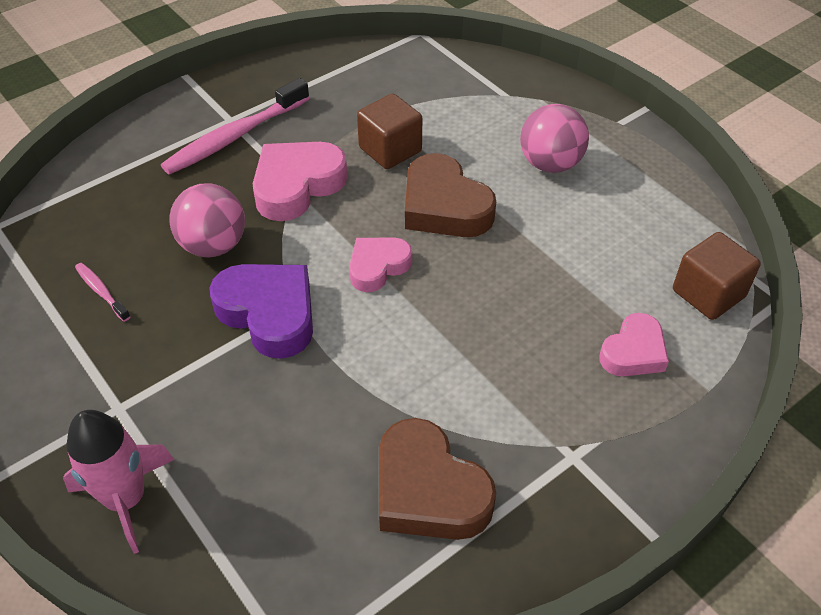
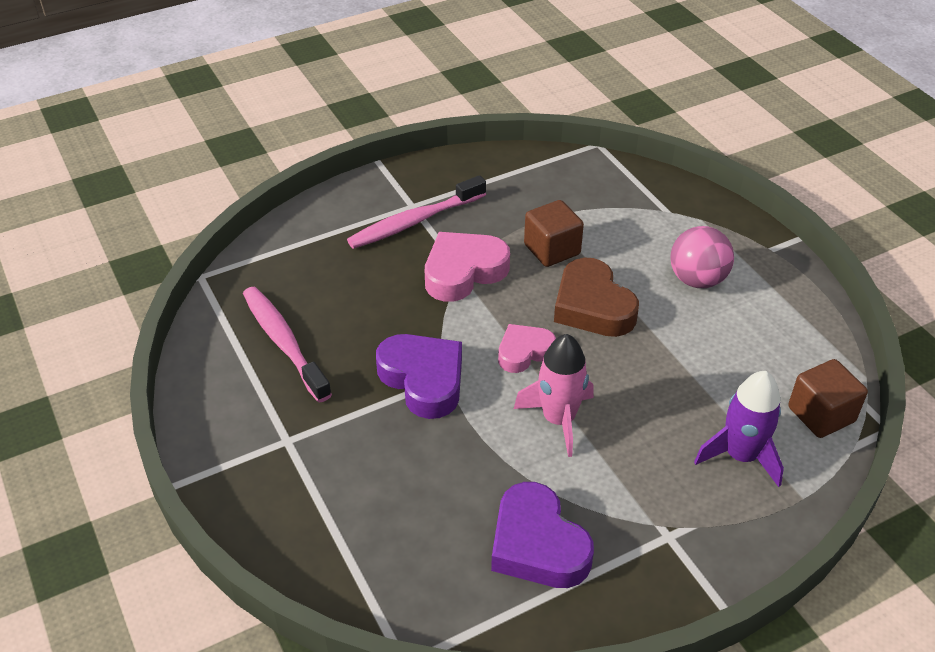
camera: 10 degrees right, 5 degrees down
pink rocket [63,410,174,554] -> pink rocket moved to [514,334,594,457]
pink toothbrush [75,263,131,322] -> pink toothbrush [243,287,332,402], size x2.12
pink ball [169,183,245,257] -> none
brown heart [379,418,496,540] -> purple heart [491,482,594,588]
pink heart [599,313,669,376] -> purple rocket [694,371,784,487]

